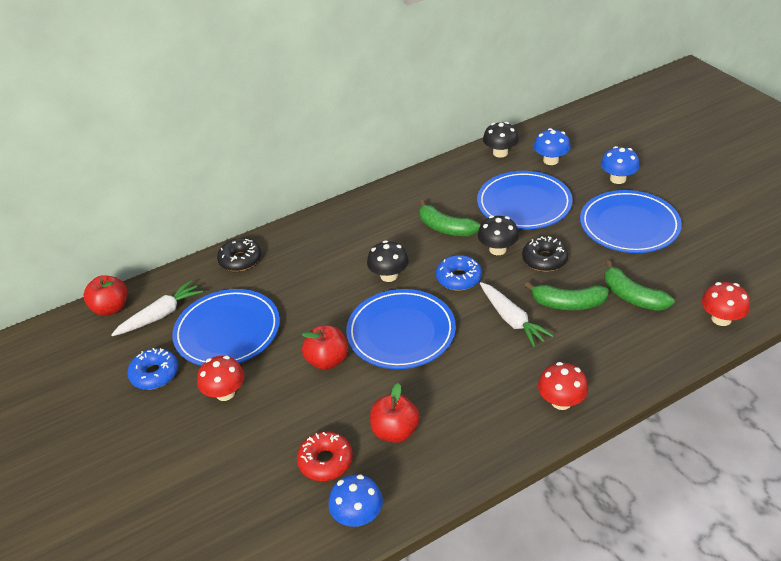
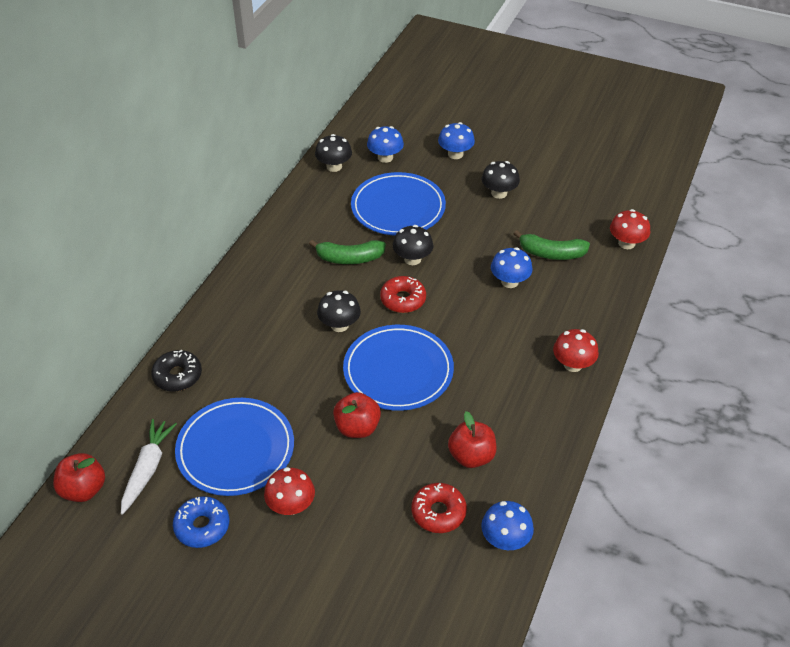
camera: 40 degrees left, 5 degrees up
blue donut [436,255,482,291] -> red donut [380,276,426,313]
white carrot [480,282,554,347] -> none
black donut [522,236,568,272] -> none
green banana [525,282,609,310] -> blue mushroom [491,247,533,288]
blue plate [580,190,682,253] -> black mushroom [482,161,520,199]

